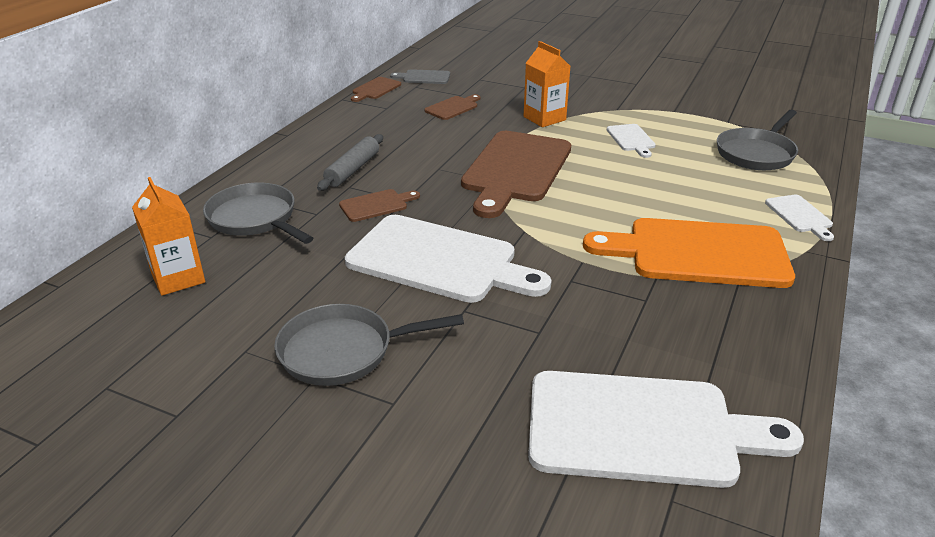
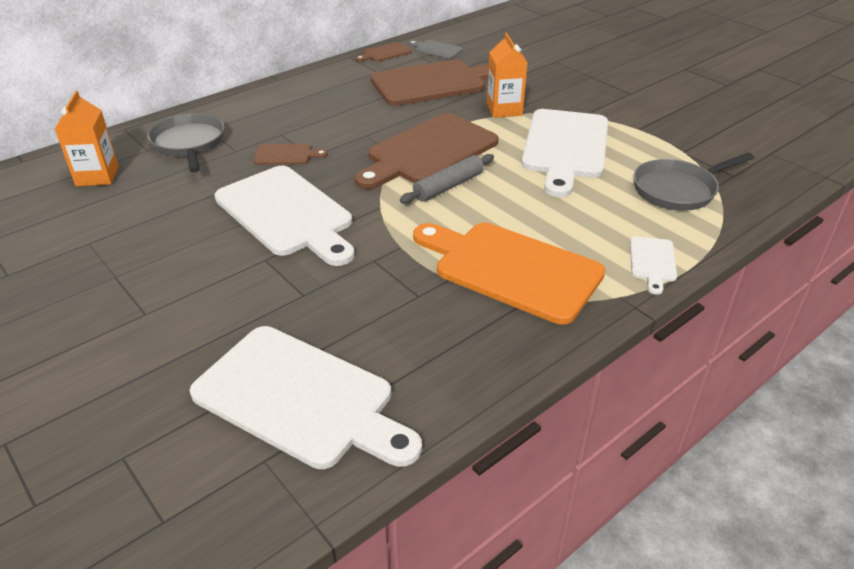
camera: 25 degrees right, 5 degrees up
grey pan [274,304,464,386] -> none
grey rolling pin [317,134,383,191] -> grey rolling pin moved to [400,154,494,204]
brown cutting board [424,94,481,120] -> brown cutting board [370,59,489,106], size x2.25
white cutting board [607,124,656,158] -> white cutting board [521,109,608,197], size x2.25

